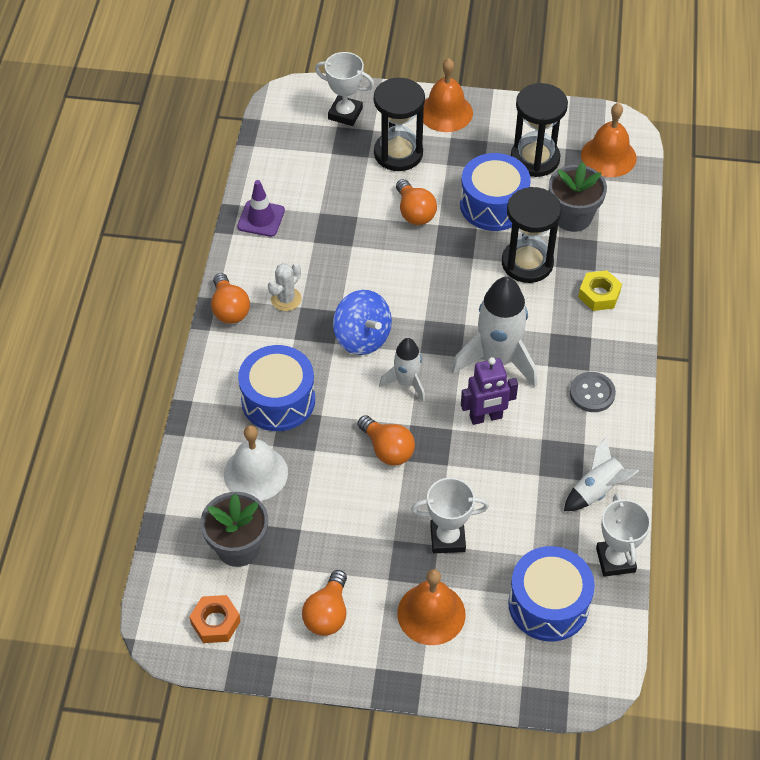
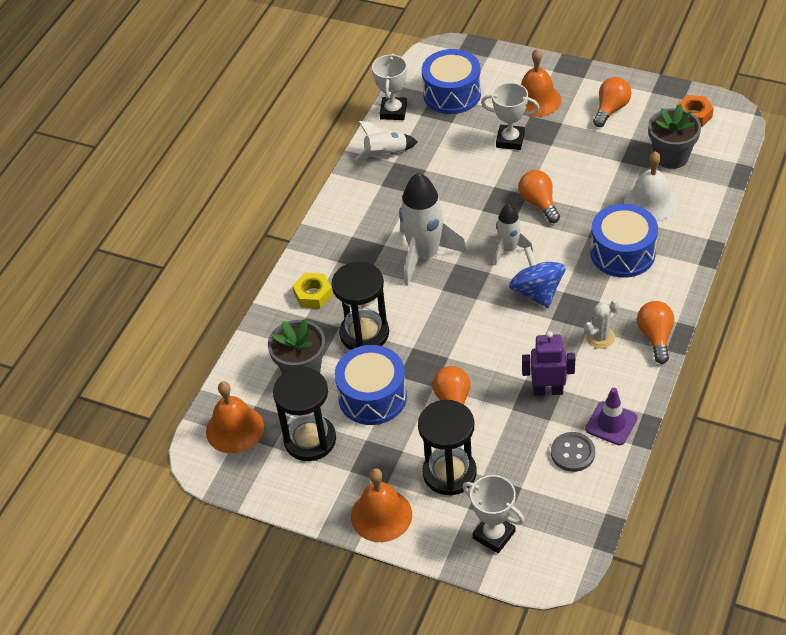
camera: 160 degrees left, 5 degrees down
purple robot [461,357,518,425] -> purple robot moved to [522,331,575,396]
grey button [570,372,616,412] -> grey button moved to [551,432,595,472]

